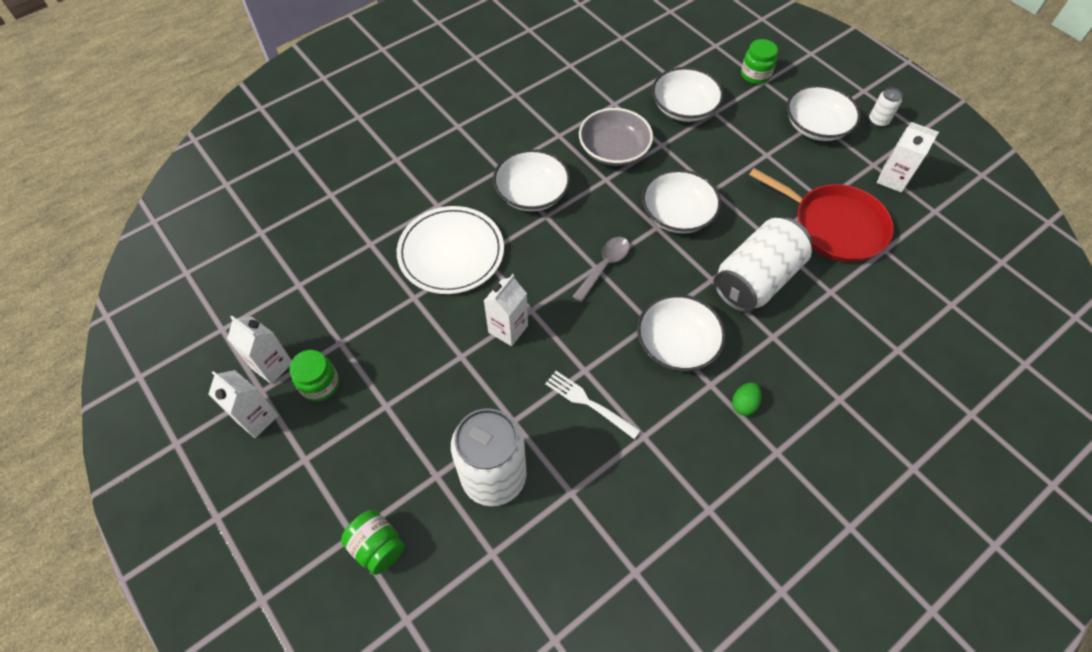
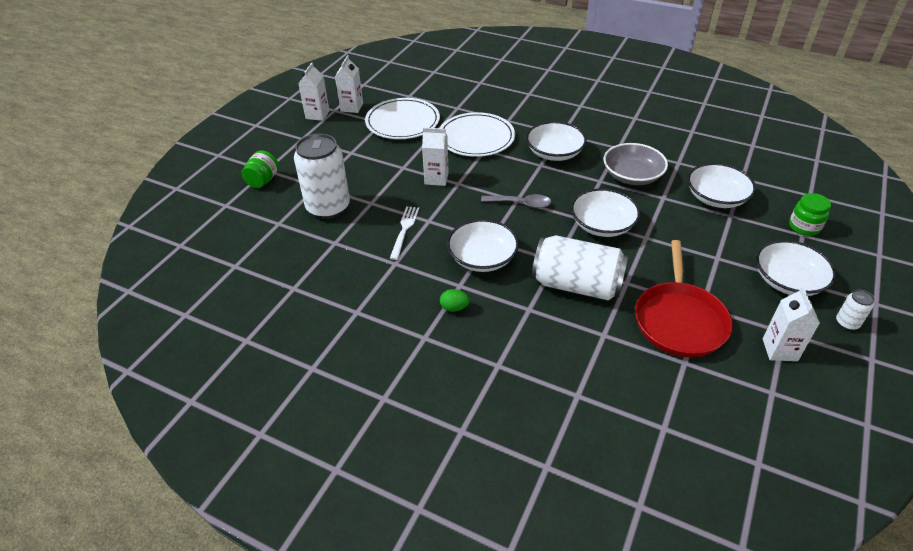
camera: 65 degrees right, 15 degrees down
green jar [290,350,339,401] -> none
none -> white plate [365,98,440,139]

